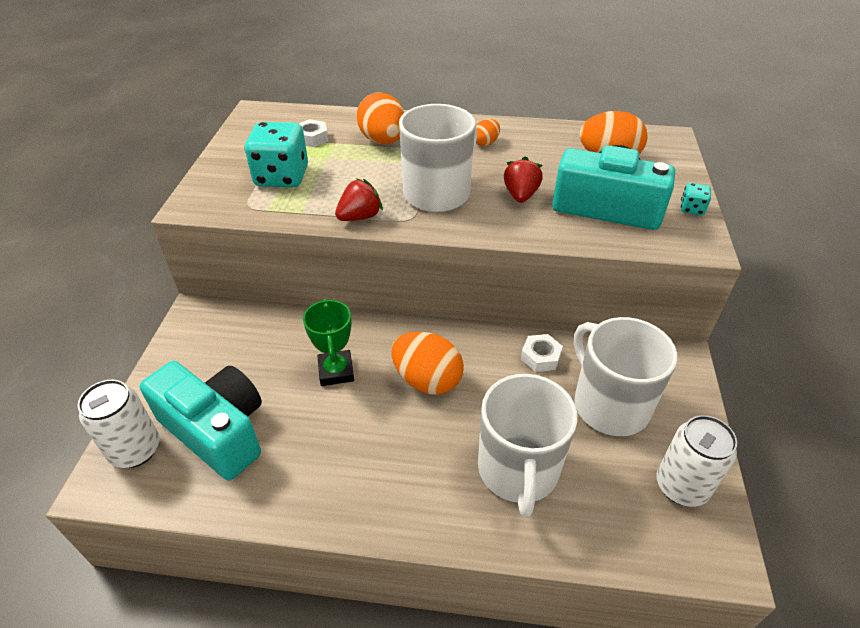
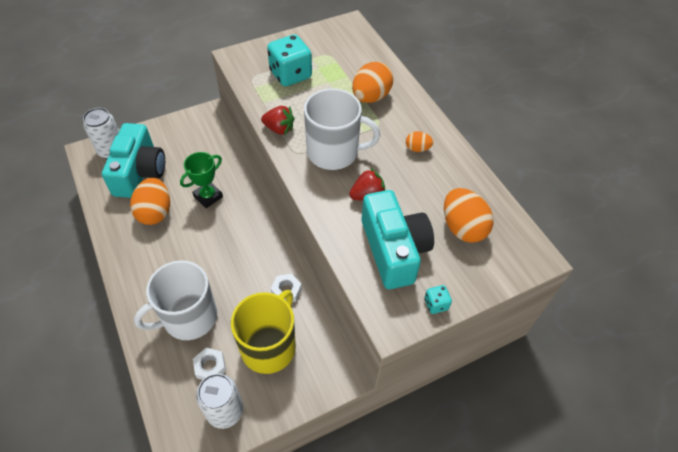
camera: 55 degrees right, 10 degrees up
white nut [299,119,328,147] -> white nut moved to [193,348,226,380]
orange egg [391,332,464,395] -> orange egg moved to [130,178,170,225]
white mug [574,317,677,436] -> yellow mug [231,290,296,374]

